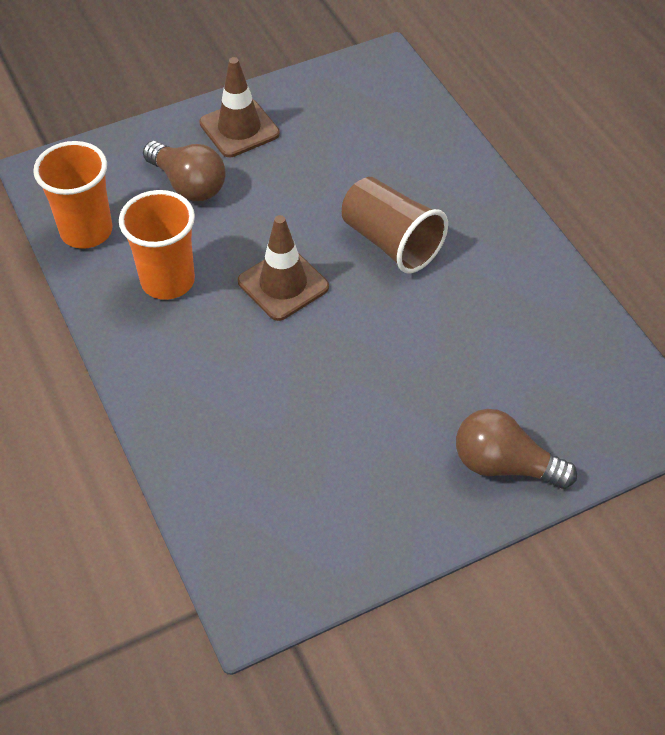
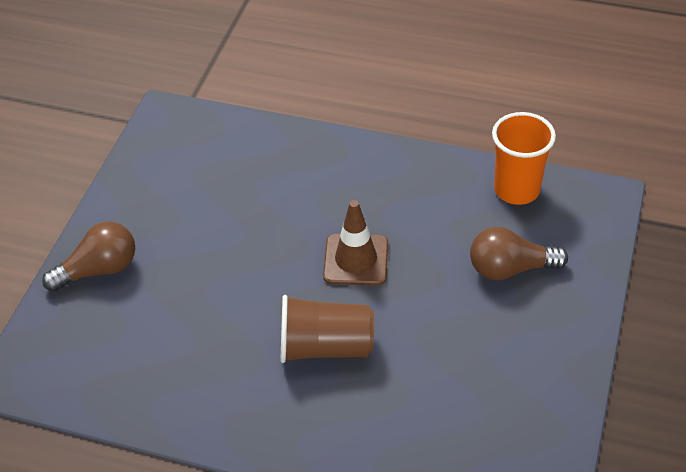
camera: 135 degrees right, 5 degrees down
orange cup [119,190,195,300] -> none
brown traffic cone [199,57,280,157] -> none

